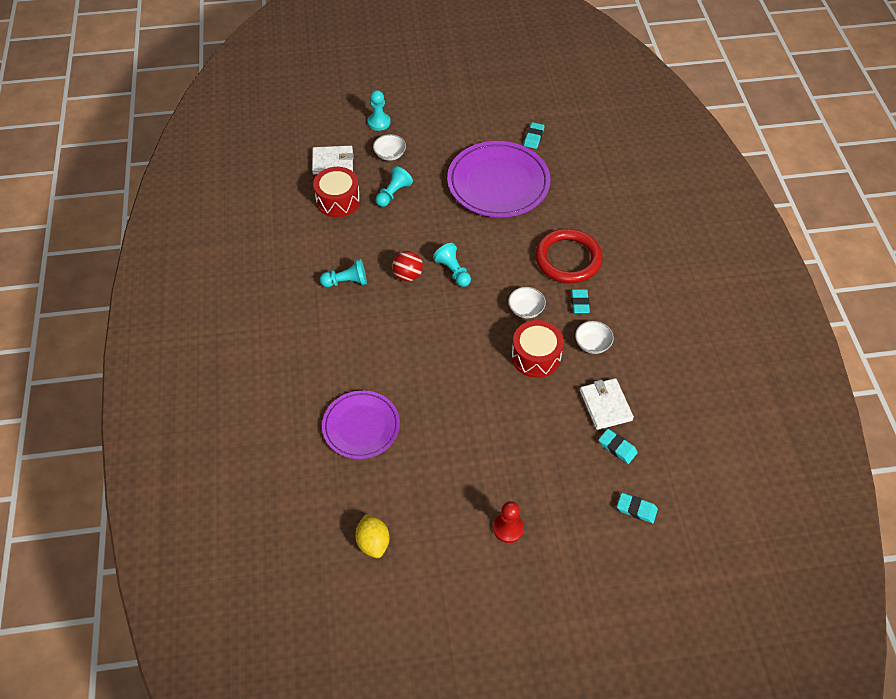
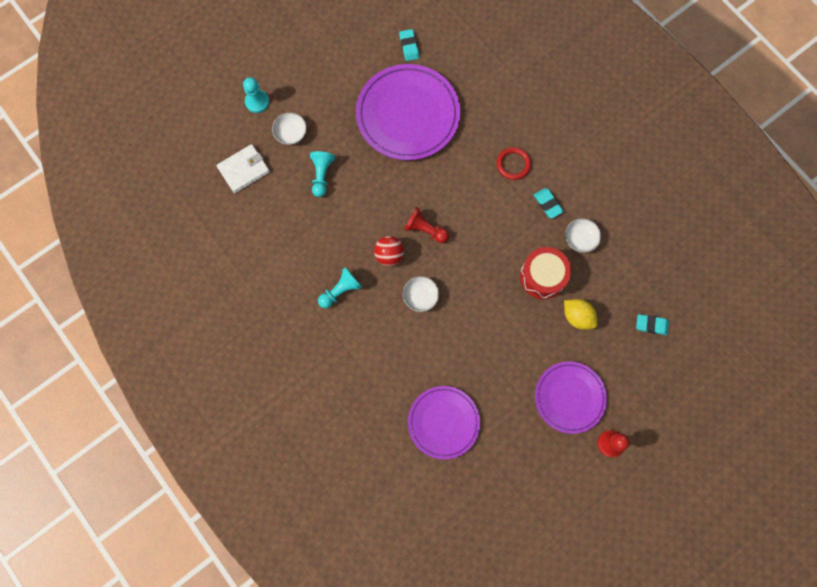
camera: 30 degrees left, 20 degrees up
red drum [313,167,360,217] -> none
yellow lemon [355,514,389,558] -> yellow lemon moved to [564,299,597,330]
turquoise pawn [433,243,471,287] -> red pawn [404,207,449,243]
white bowl [508,287,546,318] -> white bowl moved to [403,276,439,312]
red ring [535,229,602,283] -> red ring [497,147,531,180], size x0.54
white wallet [580,378,634,430] -> none
turquoise eraser [617,493,658,523] -> none
none -> purple plate [535,361,607,434]

